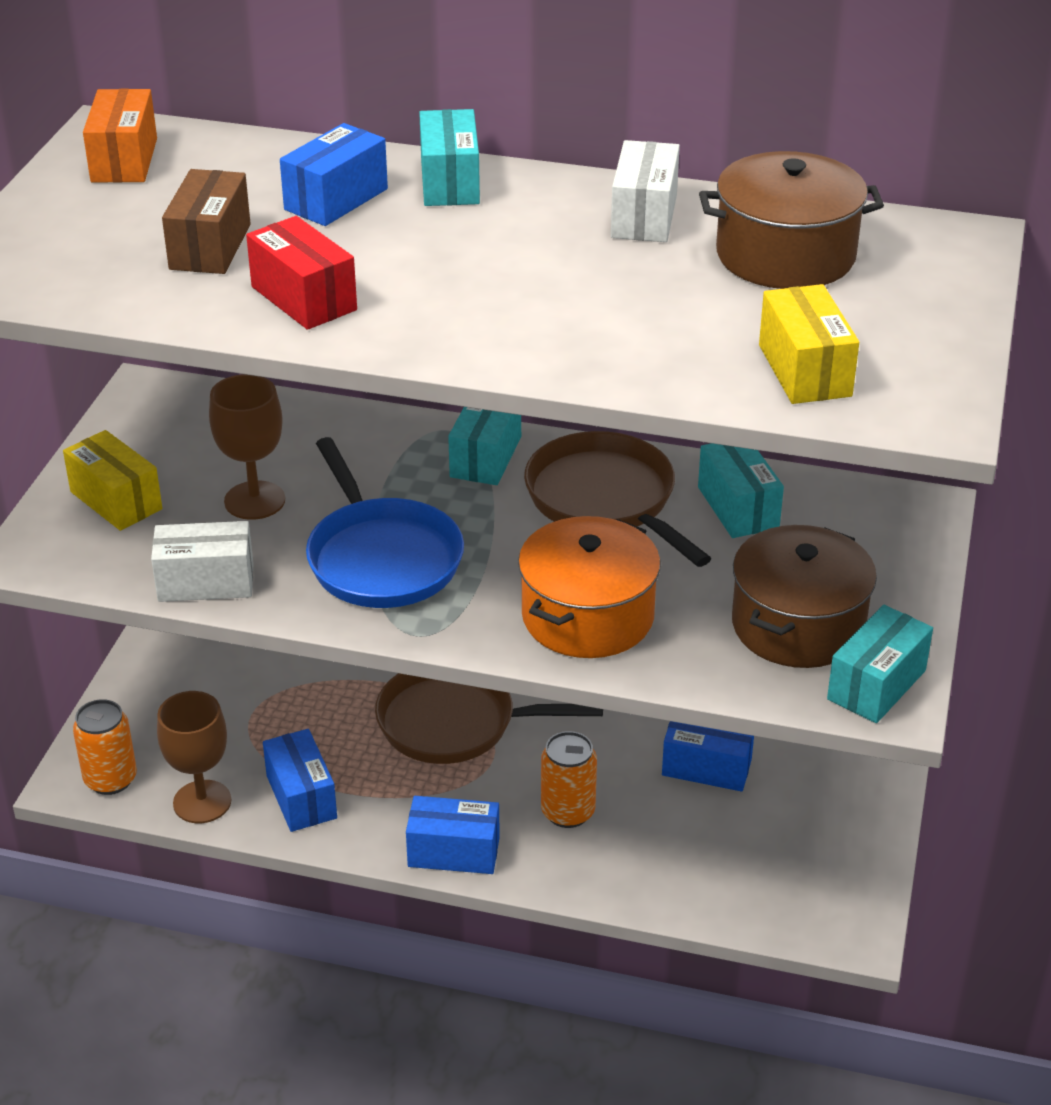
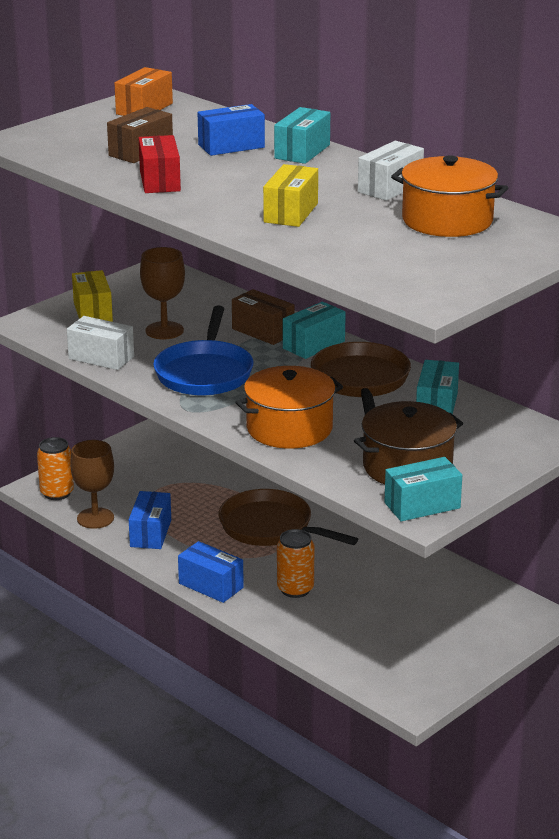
camera: 30 degrees right, 10 degrees down
blue box [662,721,754,792] -> none
brown pot [699,151,884,289] -> orange pot [391,155,508,237]
yellow box [759,284,859,404] -> yellow box moved to [263,164,318,227]
none -> brown box [232,289,295,345]

